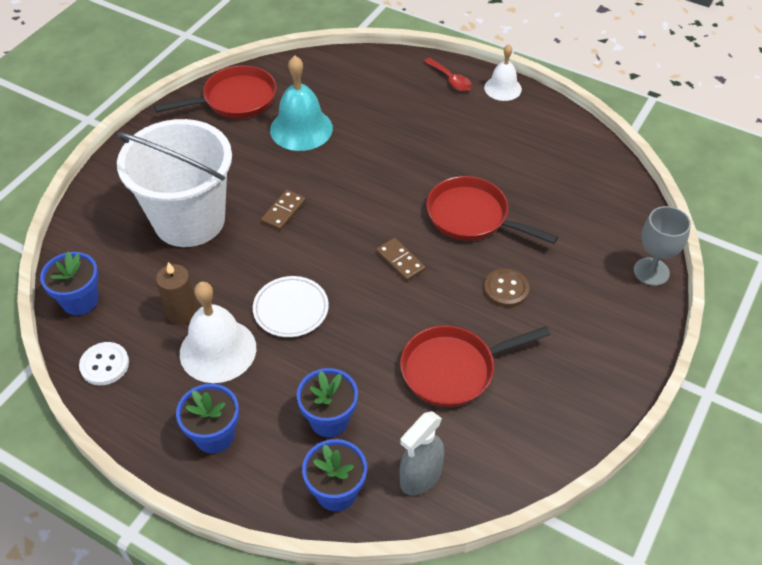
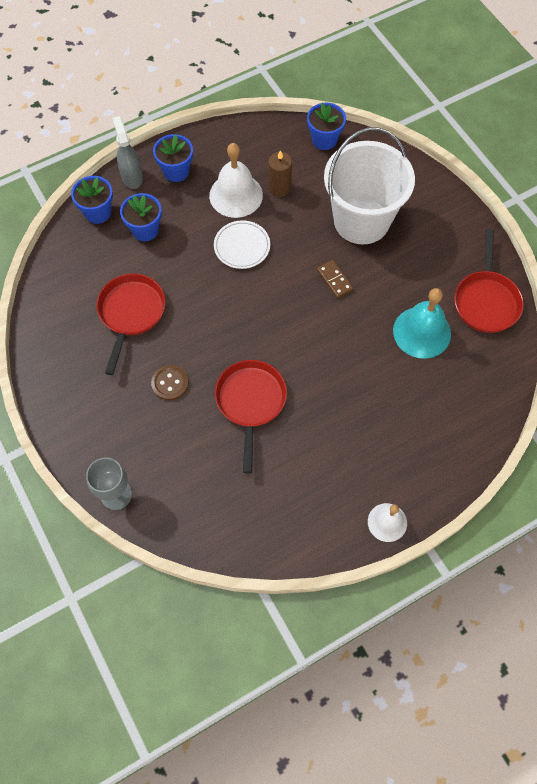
camera: 120 degrees right, 15 degrees up
white button [79,342,129,385] -> none
brown domino [376,238,426,281] -> none
grey spray bottle [400,411,444,496] -> grey spray bottle moved to [112,116,143,189]
red spoon [424,58,472,91] -> none
red pan [426,176,558,244] -> red pan turned 60 degrees counterclockwise [215,360,287,473]

